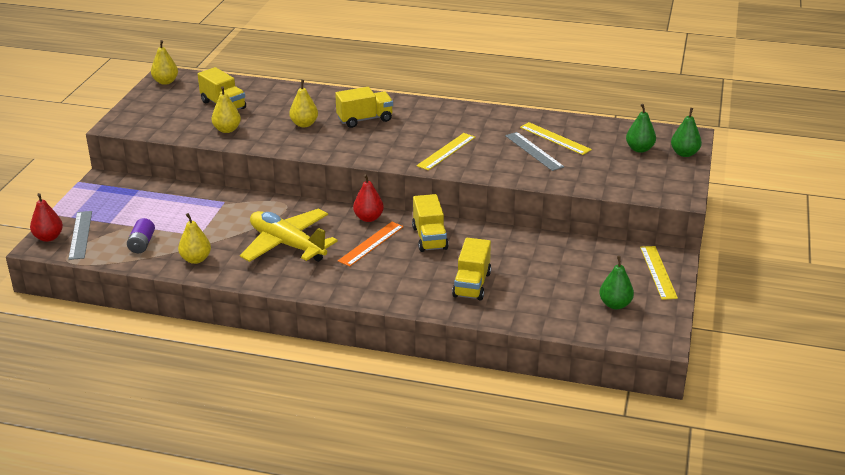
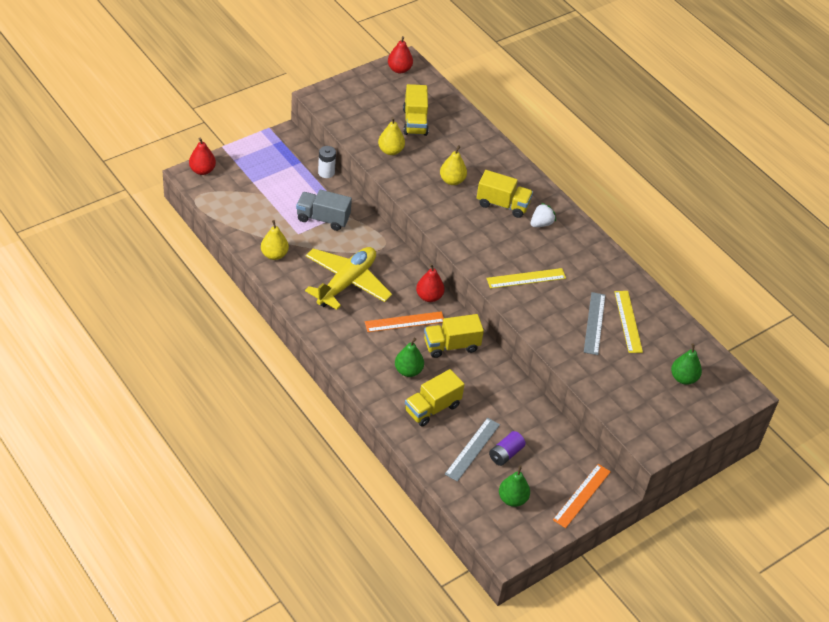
camera: 35 degrees right, 15 degrees up
grey ruler [68,211,92,260] -> grey ruler moved to [445,418,500,482]
purple battery [127,218,155,253] -> purple battery moved to [489,431,526,466]
yellow pear [151,40,178,85] -> red pear [388,36,413,74]
yellow plane [240,209,338,262] -> yellow plane turned 45 degrees clockwise [305,247,392,310]
yellow truck [412,194,449,252] -> yellow truck turned 45 degrees clockwise [424,314,484,358]
yellow ruler [640,246,678,300] -> orange ruler [553,464,611,528]
green pear [671,108,702,157] -> green pear moved to [395,338,424,377]
none -> grey truck [296,190,352,231]
none -> white battery [318,146,336,178]
none -> white strawberry [531,203,556,227]

